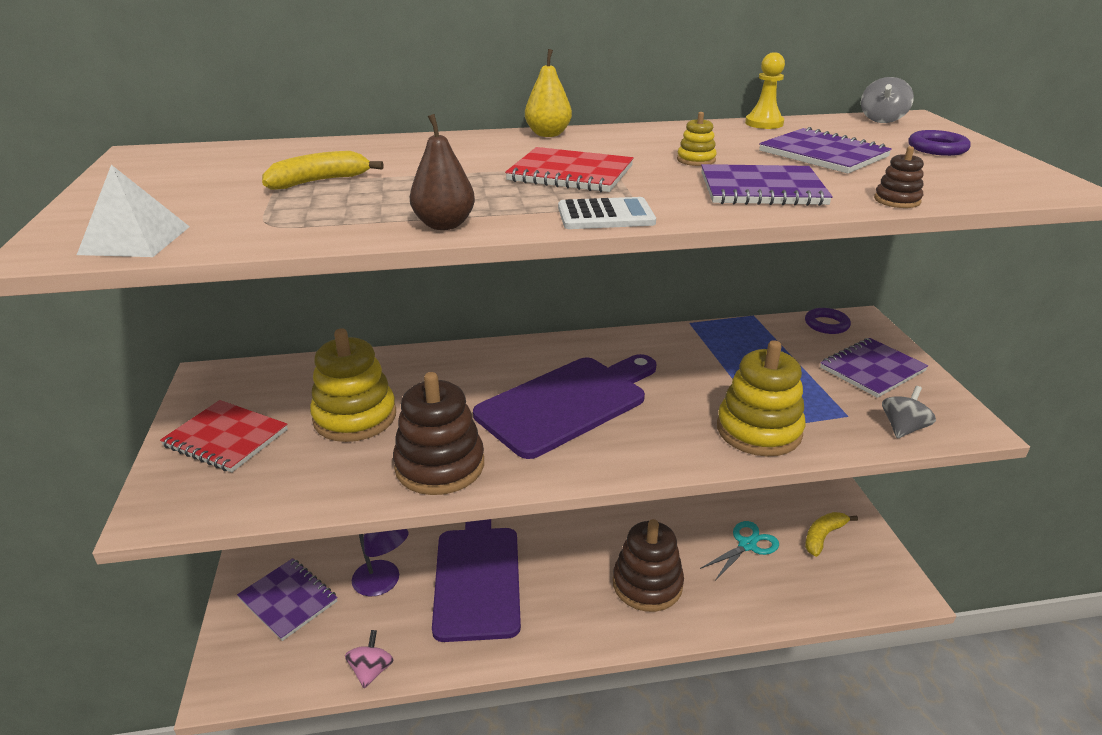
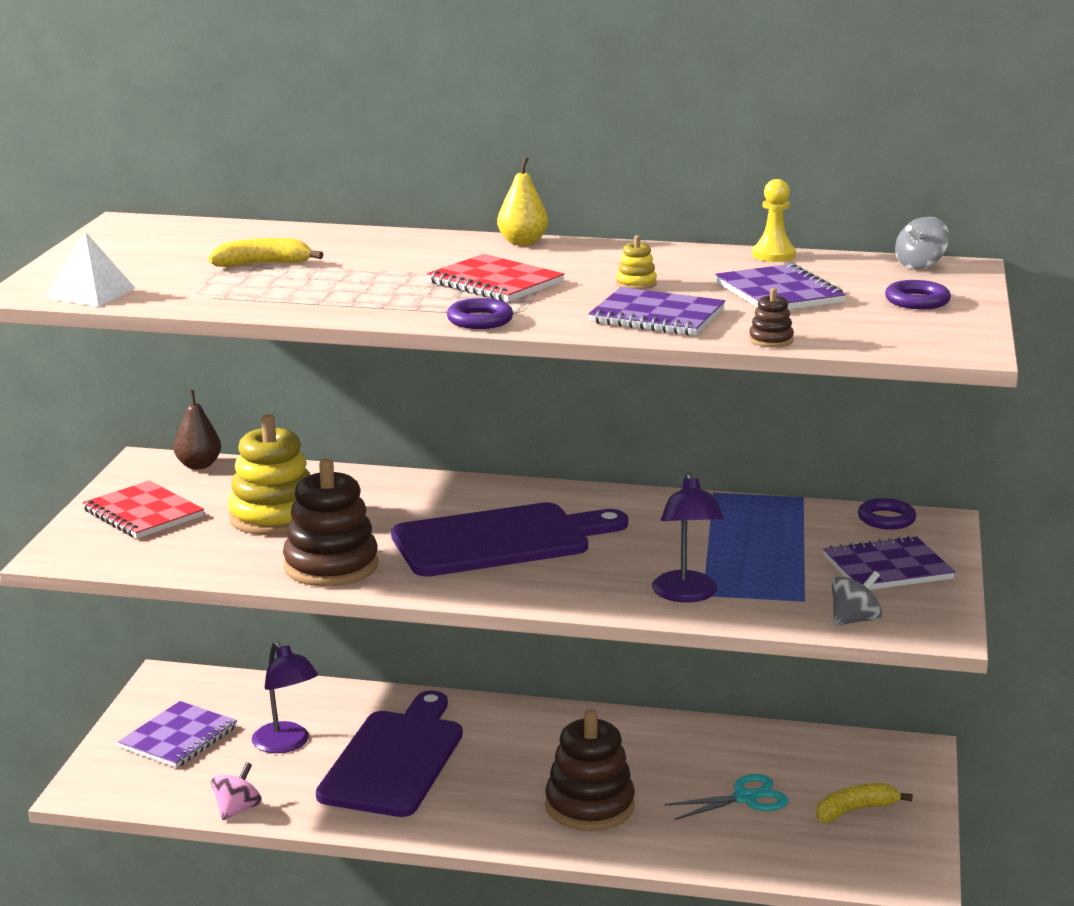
camera: 20 degrees right, 10 degrees down
purple notebook [237,558,338,641] -> purple notebook turned 60 degrees clockwise [118,701,237,768]
brown pear [410,114,475,230] -> brown pear moved to [174,390,221,470]
white calculator [558,197,656,229] -> purple ring [447,298,513,329]
yellow stacking toy [717,340,805,456] -> purple lamp [652,472,724,602]

